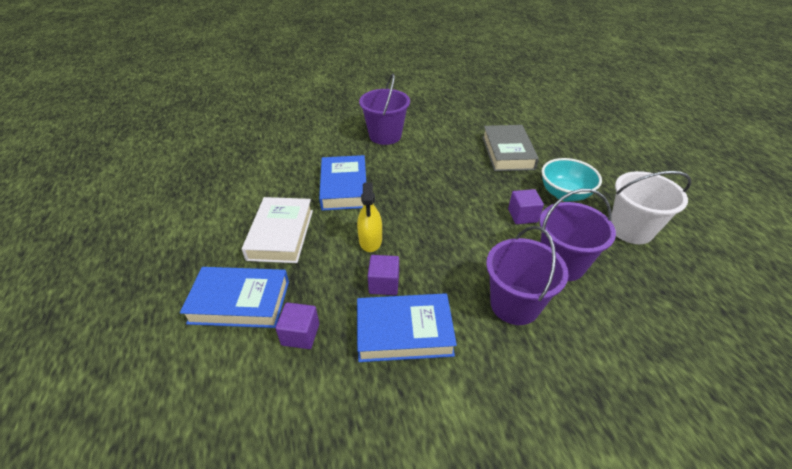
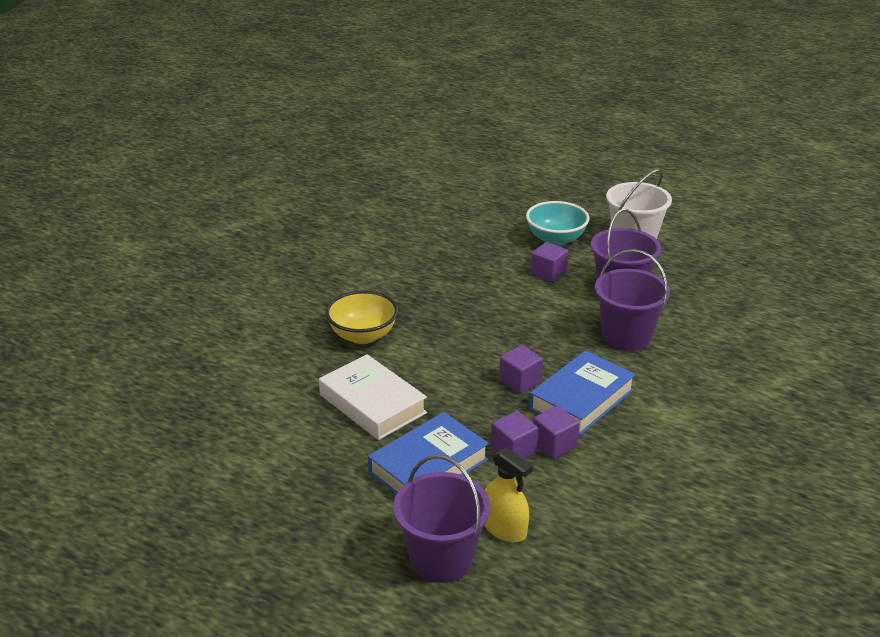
camera: 45 degrees left, 10 degrees down
blue book [319,155,366,211] -> yellow bowl [326,290,398,344]
yellow spray bottle [357,182,382,252] -> yellow spray bottle moved to [484,448,533,542]
purple bucket [359,74,410,145] -> purple bucket moved to [393,454,490,583]
grey book [482,125,539,171] -> none
none -> purple cube [533,406,580,459]

